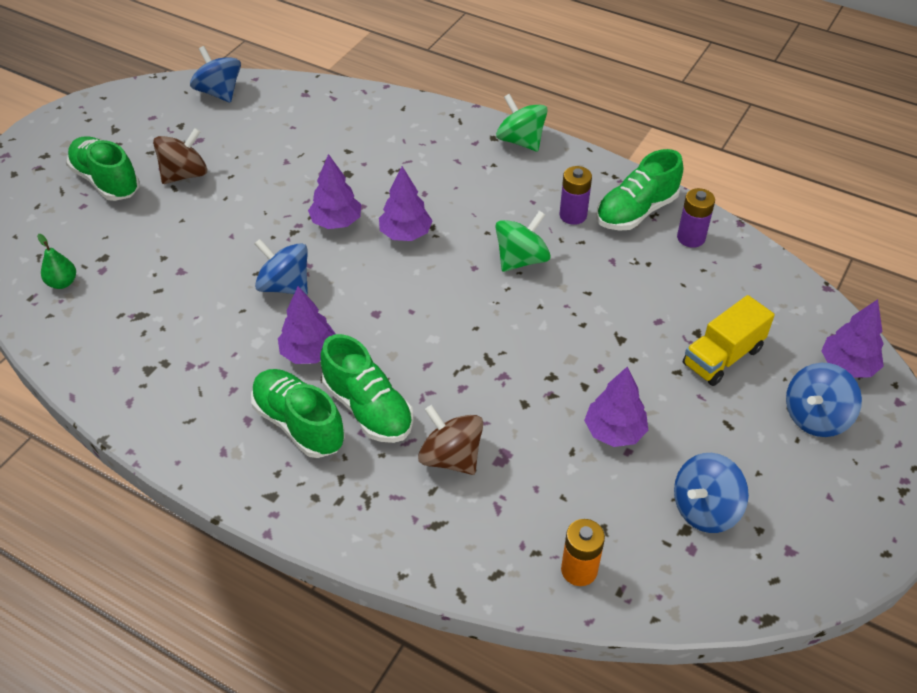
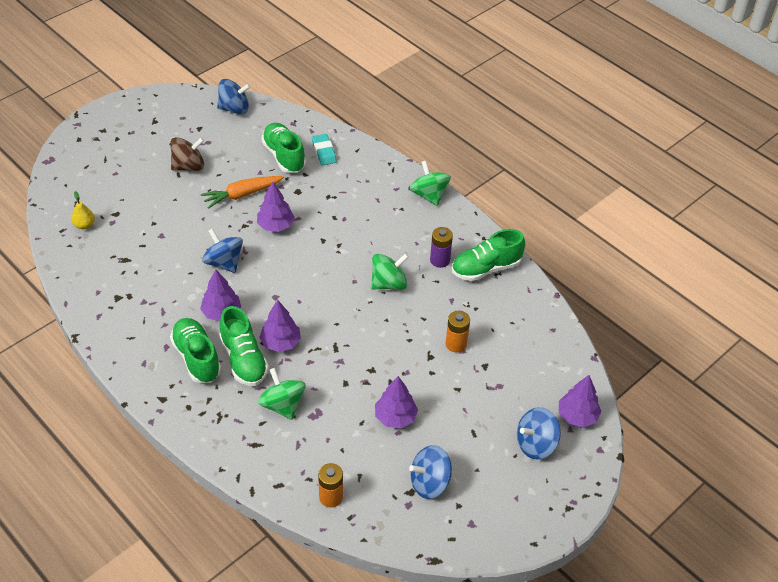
camera: 15 degrees right, 0 degrees up
green pear [37,234,76,289] -> yellow pear [71,191,95,229]
green shoe [66,136,140,201] -> green shoe moved to [261,123,306,173]
blue spinning top [190,46,241,103] -> blue spinning top turned 105 degrees clockwise [217,79,251,114]
purple tree [379,166,433,241] -> purple tree moved to [259,300,301,352]
brown spinning top [418,405,483,475] -> green spinning top [258,368,306,420]
purple battery [677,188,715,248] -> none
yellow truck [683,295,775,386] -> none
none -> orange carrot [201,176,284,209]
none -> turquoise eraser [312,134,337,166]
none -> orange battery [446,311,470,353]

